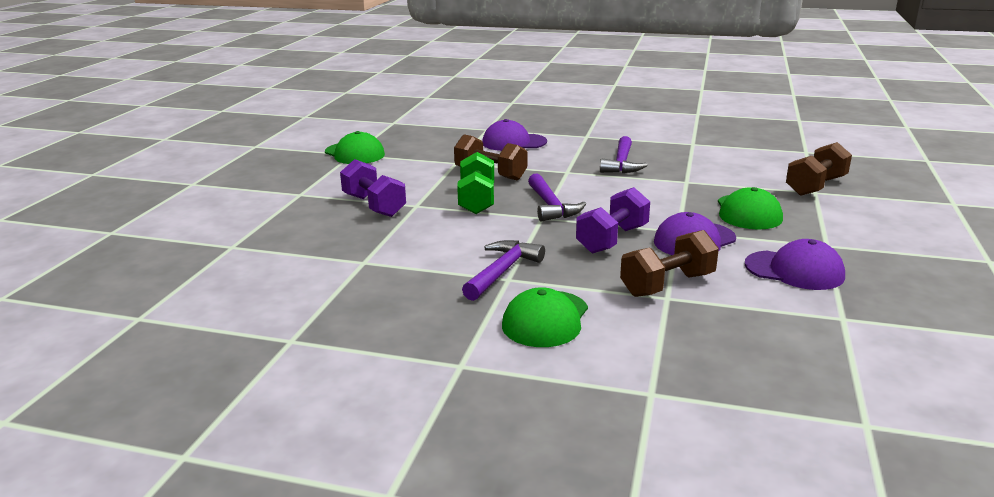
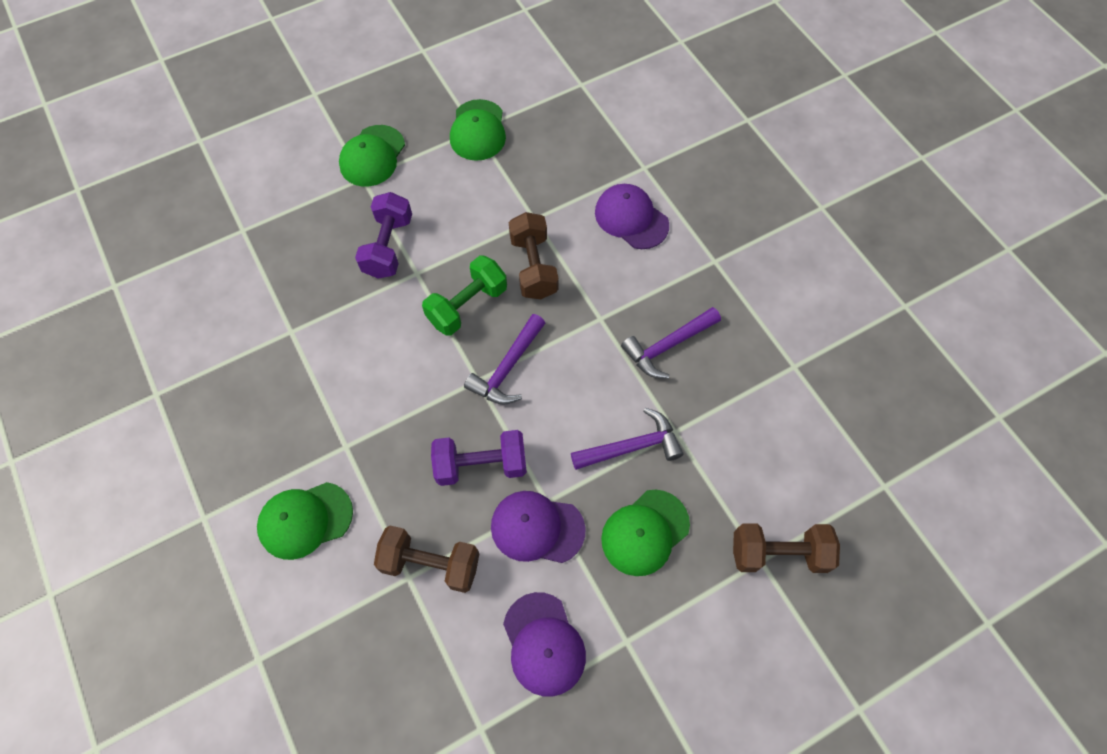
camera: 45 degrees right, 40 degrees up
purple hammer [462,240,545,301] -> purple hammer moved to [571,408,683,470]
none -> green cap [339,125,405,186]

